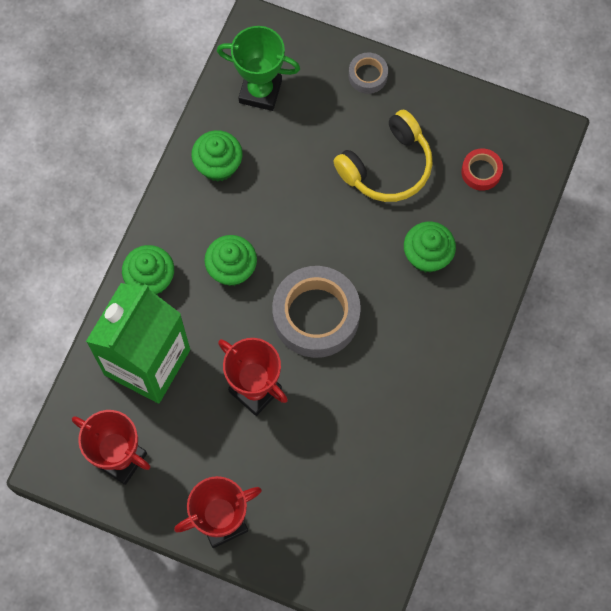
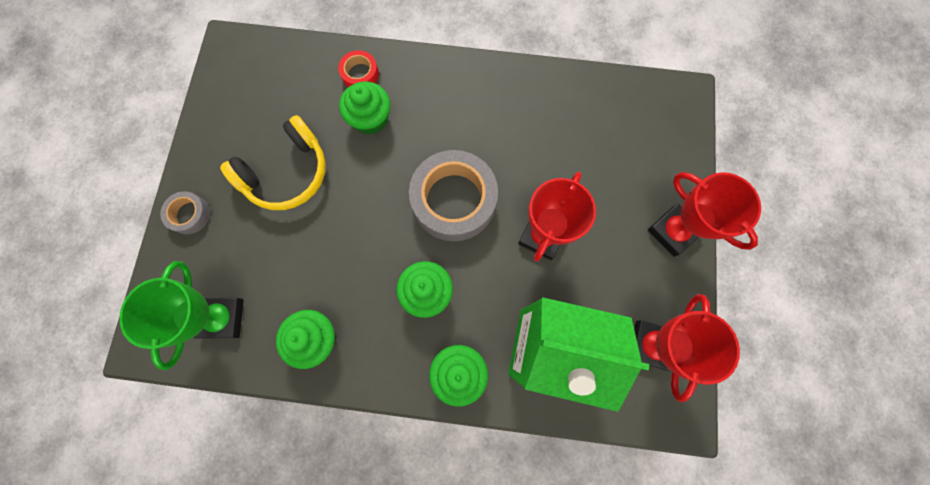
camera: 105 degrees left, 5 degrees up
yellow headphones [333,110,433,202] -> yellow headphones turned 105 degrees clockwise [220,115,326,210]
red tape [461,148,503,191] -> red tape moved to [338,50,379,87]

